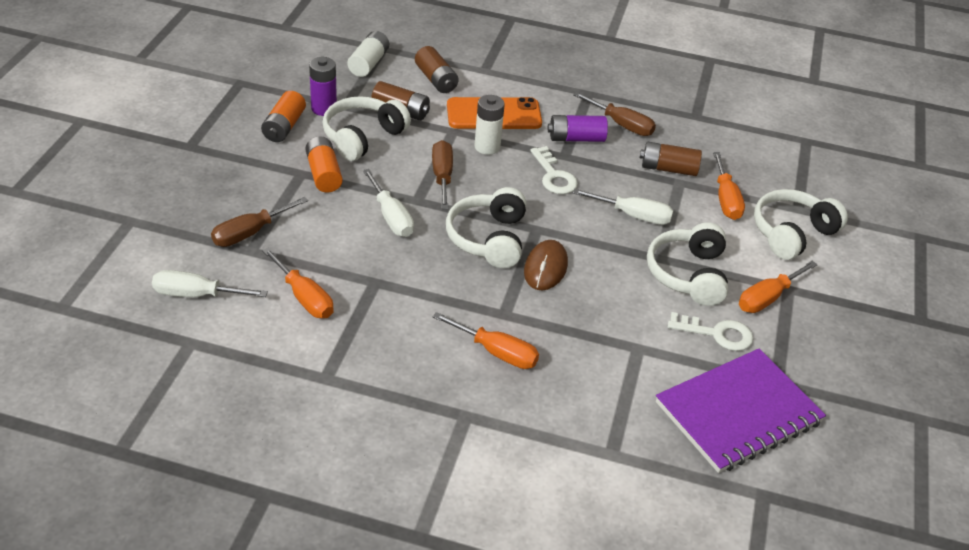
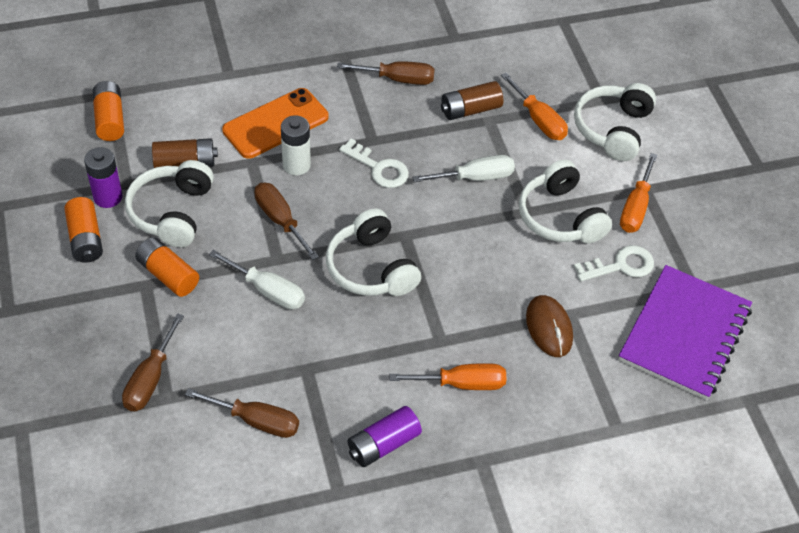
camera: 30 degrees left, 10 degrees up
white screwdriver [152,270,268,297] -> none
orange screwdriver [262,247,333,318] -> brown screwdriver [185,388,299,438]
white battery [347,31,389,77] -> orange battery [92,81,124,141]
brown battery [415,46,459,93] -> none
brown mouse [524,240,568,291] -> brown mouse moved to [526,295,573,357]
purple battery [548,115,608,142] -> purple battery moved to [348,406,422,467]

